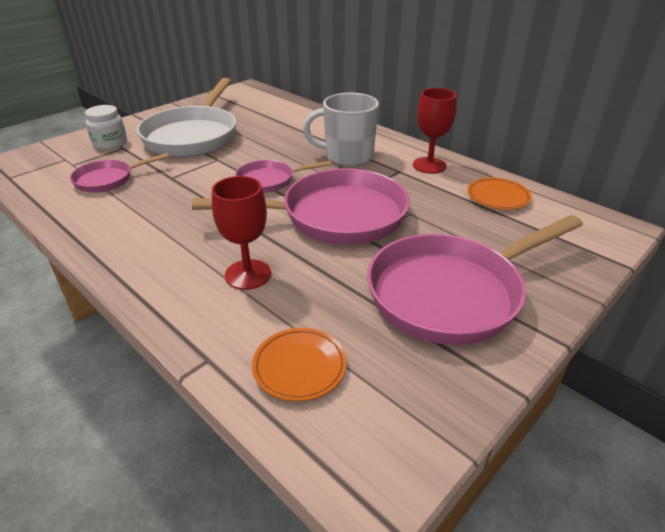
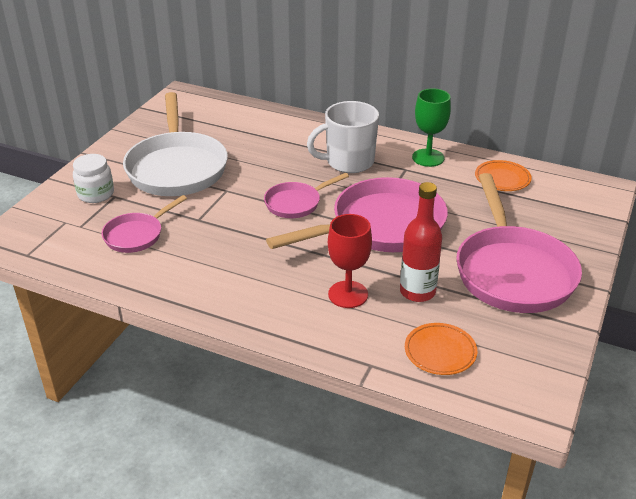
camera: 20 degrees left, 0 degrees up
pink pan [367,215,583,345] -> pink pan turned 45 degrees counterclockwise [456,173,582,313]
red goblet [413,88,457,174] -> green goblet [412,88,451,167]
none -> red bottle [400,182,442,302]

